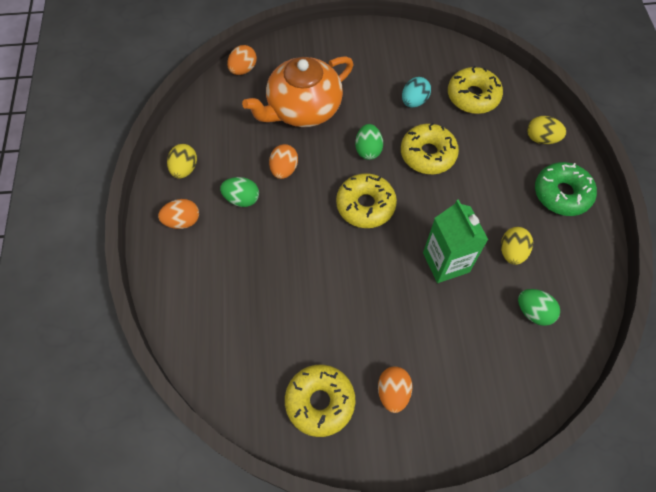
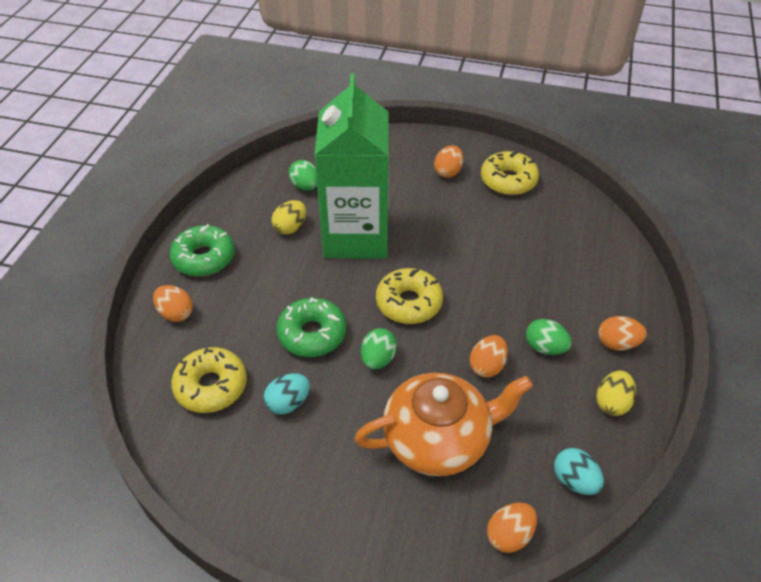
camera: 160 degrees left, 15 degrees down
yellow donut [401,122,459,174] -> green donut [276,297,347,357]
green carton [423,199,488,283] -> green carton [314,74,389,259], size x1.77
yellow egg [527,116,566,144] -> orange egg [153,285,193,322]
none -> turquoise egg [554,448,604,495]

